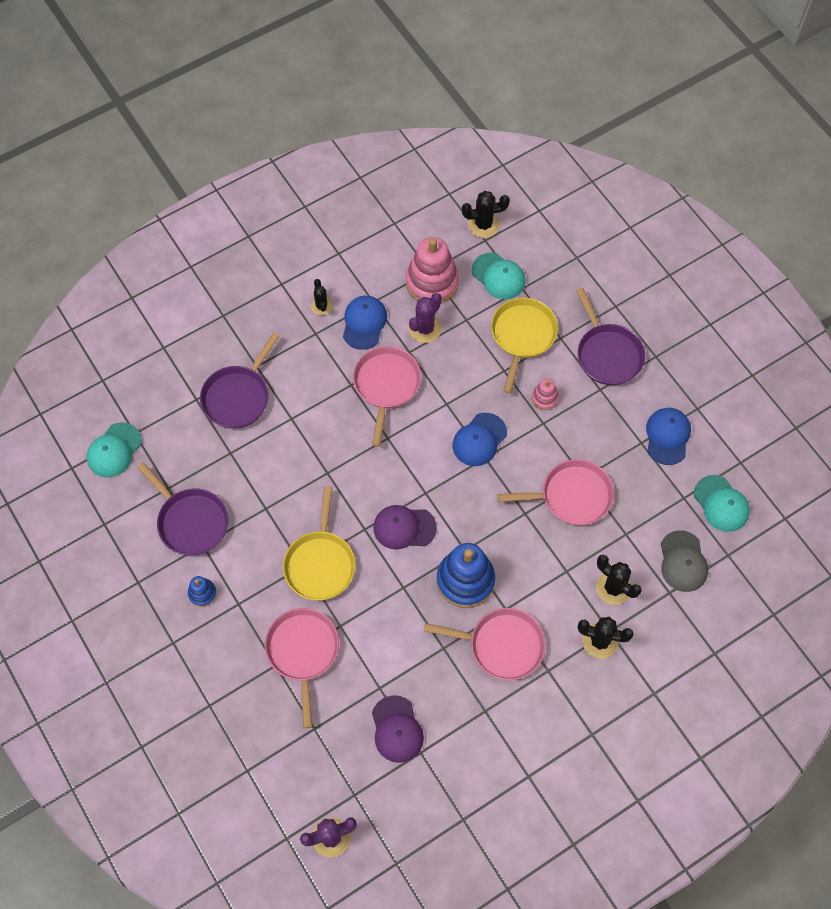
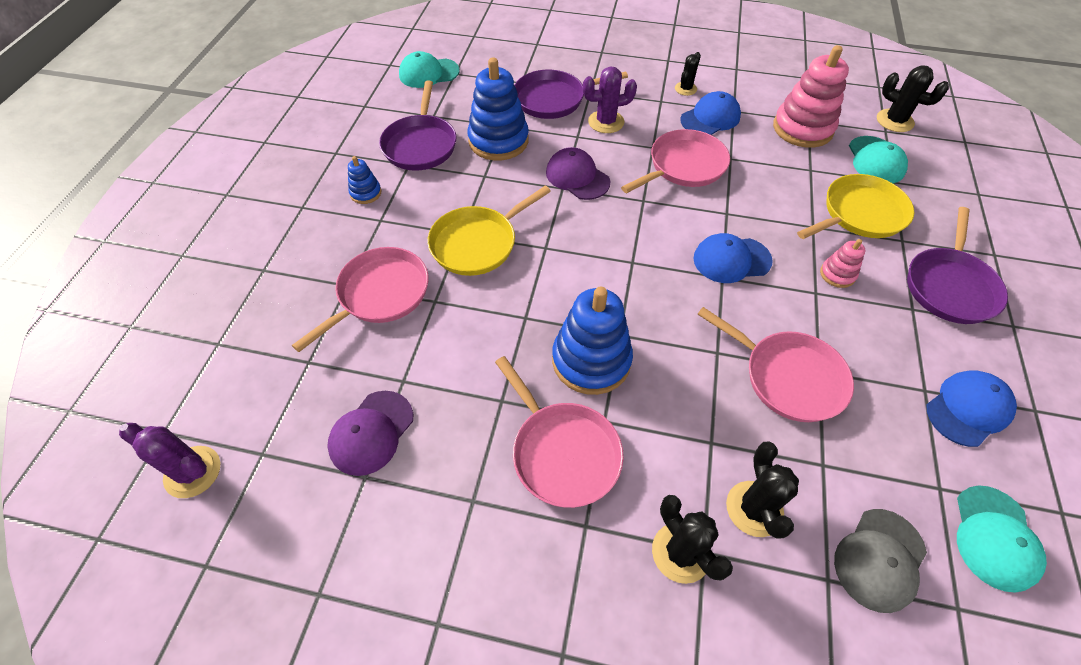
camera: 45 degrees right, 10 degrees down
purple cap [373,505,437,550] -> purple cap moved to [546,147,610,200]
purple cactus [409,293,442,343] -> purple cactus moved to [583,66,637,133]
none -> blue stacking toy [467,57,529,160]

